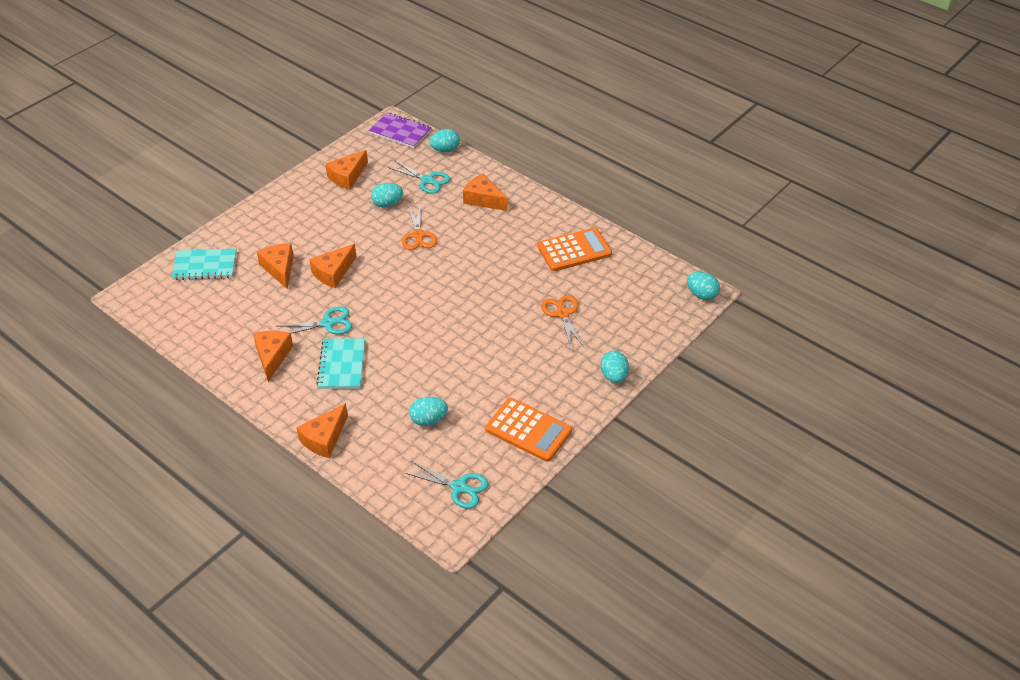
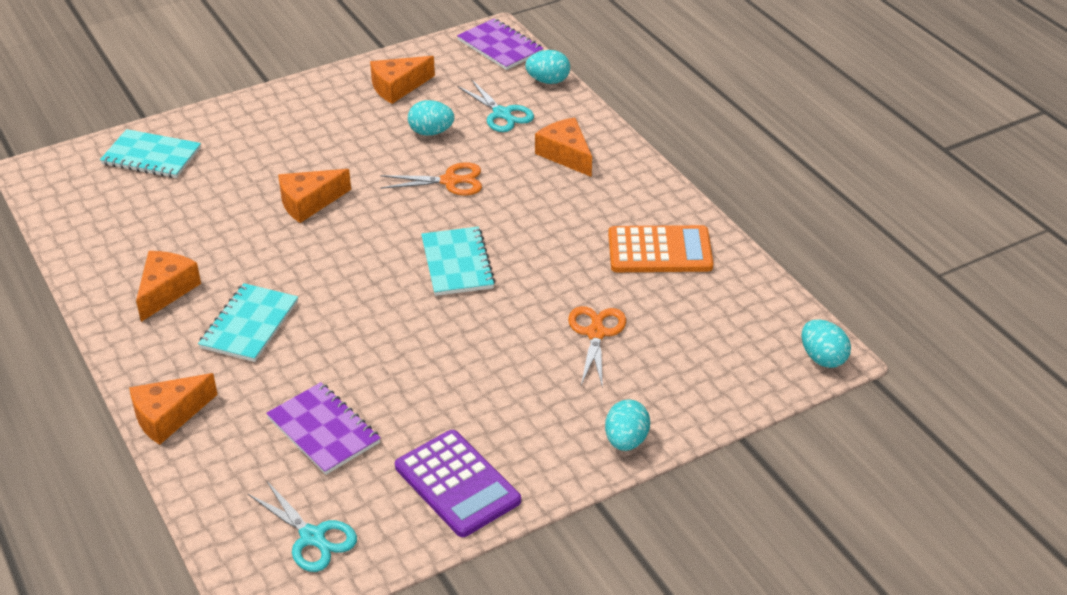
camera: 20 degrees right, 5 degrees down
orange cheese [257,243,294,290] -> none
turquoise scissors [278,306,352,334] -> none
orange scissors [402,205,437,250] -> orange scissors turned 105 degrees counterclockwise [380,162,482,196]
turquoise egg [409,397,448,426] -> purple notebook [266,382,381,475]
orange calculator [485,398,572,462] -> purple calculator [395,430,521,537]
none -> turquoise notebook [421,227,495,296]

